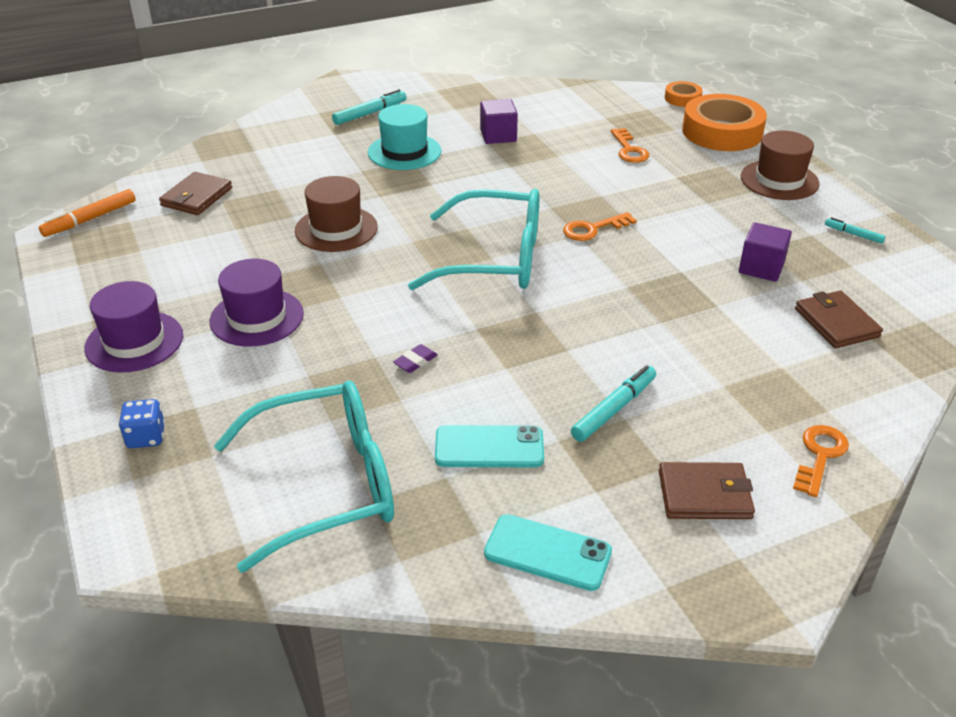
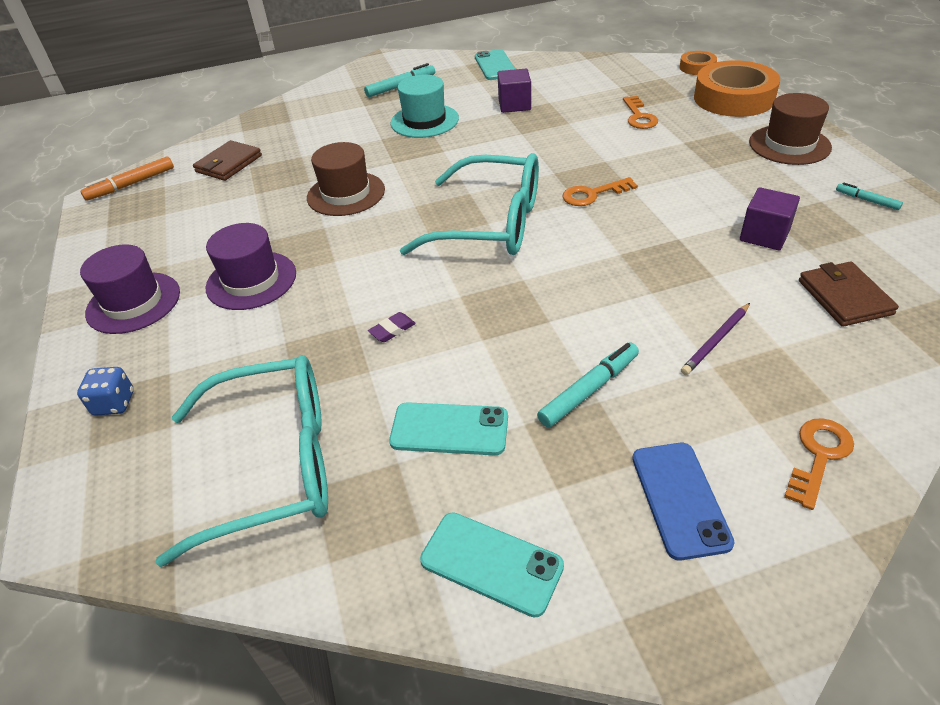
camera: 10 degrees right, 5 degrees up
brown wallet [659,462,755,519] -> blue phone [632,443,735,560]
none -> turquoise phone [475,49,515,80]
none -> purple pencil [681,303,750,375]

